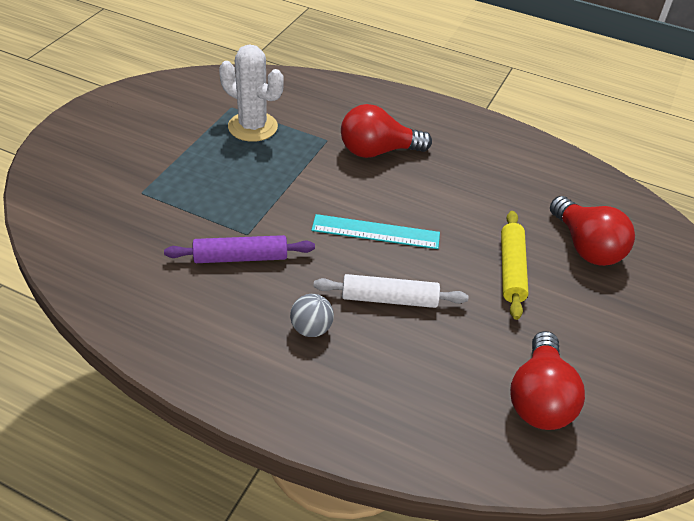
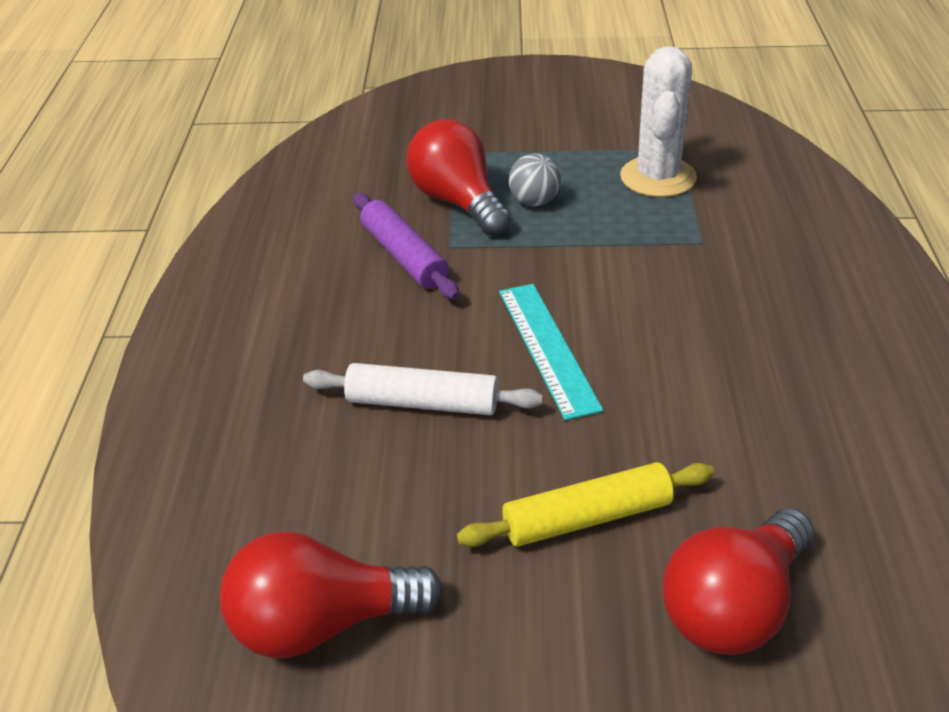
camera: 70 degrees right, 5 degrees down
grey ball [290,294,334,337] -> grey ball moved to [509,153,561,206]
white rolling pin [314,274,469,308] -> white rolling pin turned 60 degrees counterclockwise [303,363,543,415]
red light bulb [341,104,432,158] -> red light bulb moved to [406,119,510,236]

